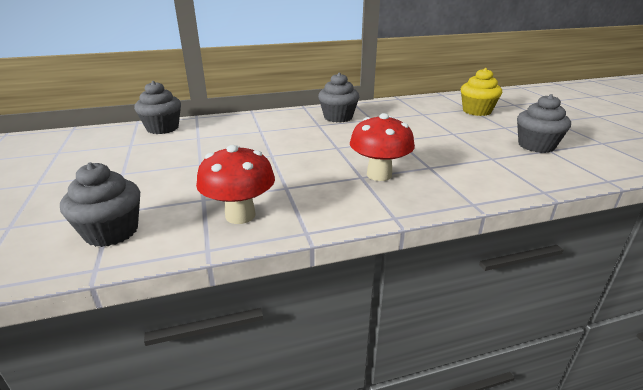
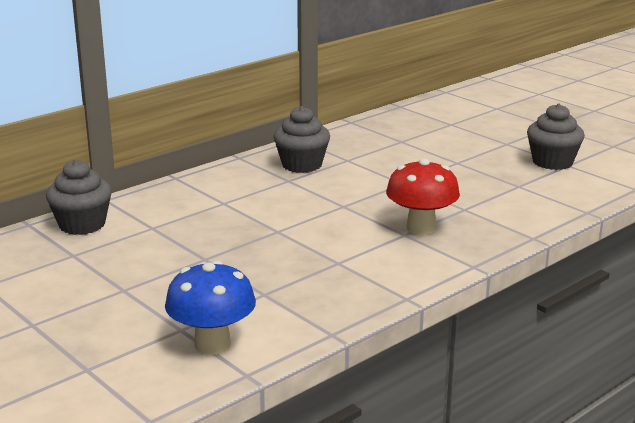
camera: 25 degrees left, 5 degrees down
grey cupcake [60,162,140,247] -> blue mushroom [165,260,256,355]
red mushroom [196,145,275,224] -> none
yellow cupcake [461,68,502,116] -> none

